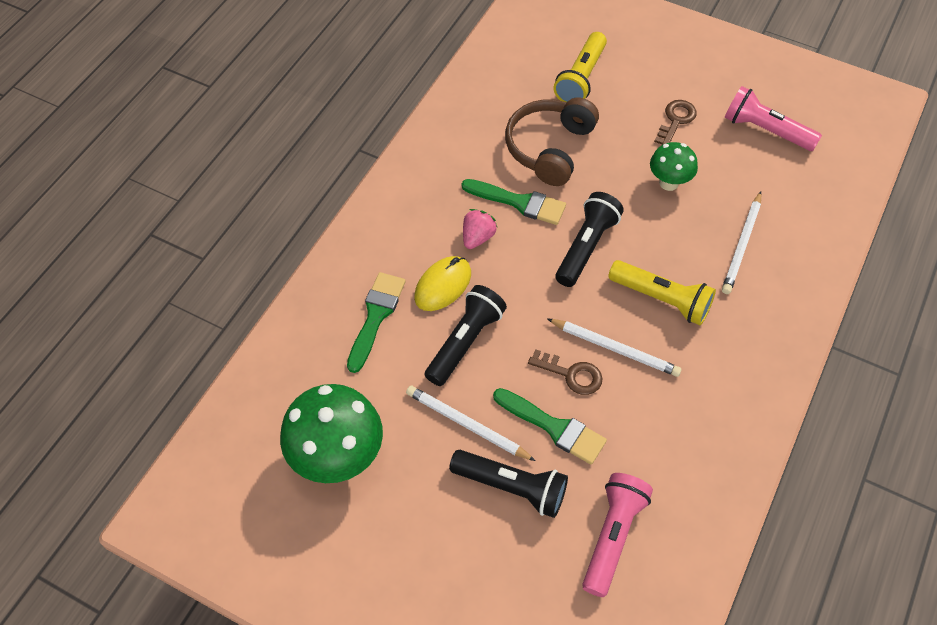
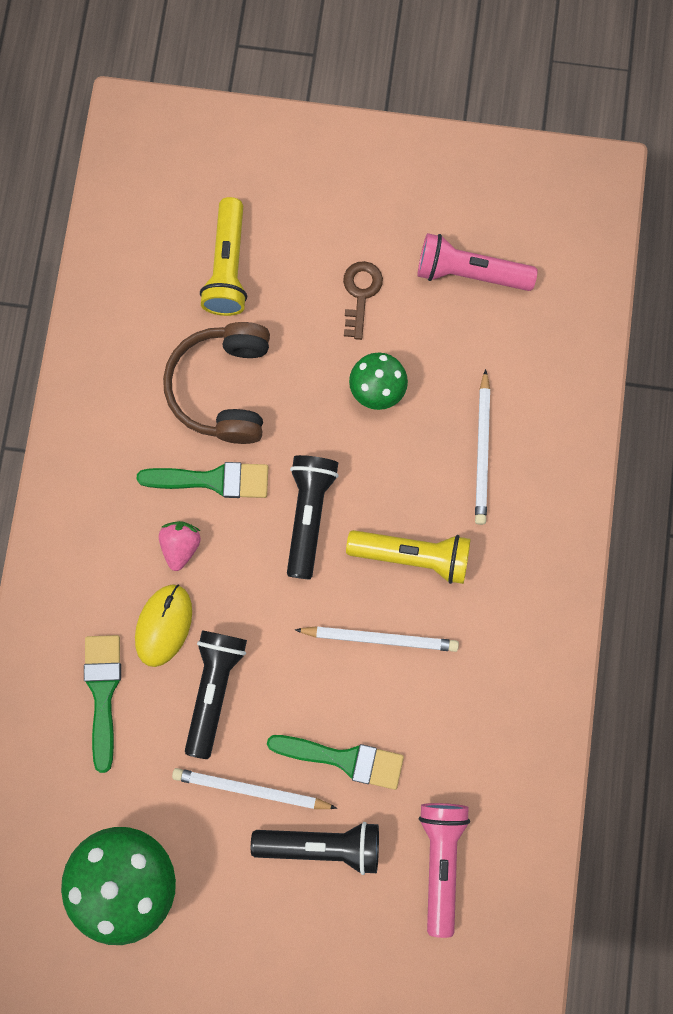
camera: 20 degrees left, 20 degrees up
brown key [528,349,603,395] -> none

